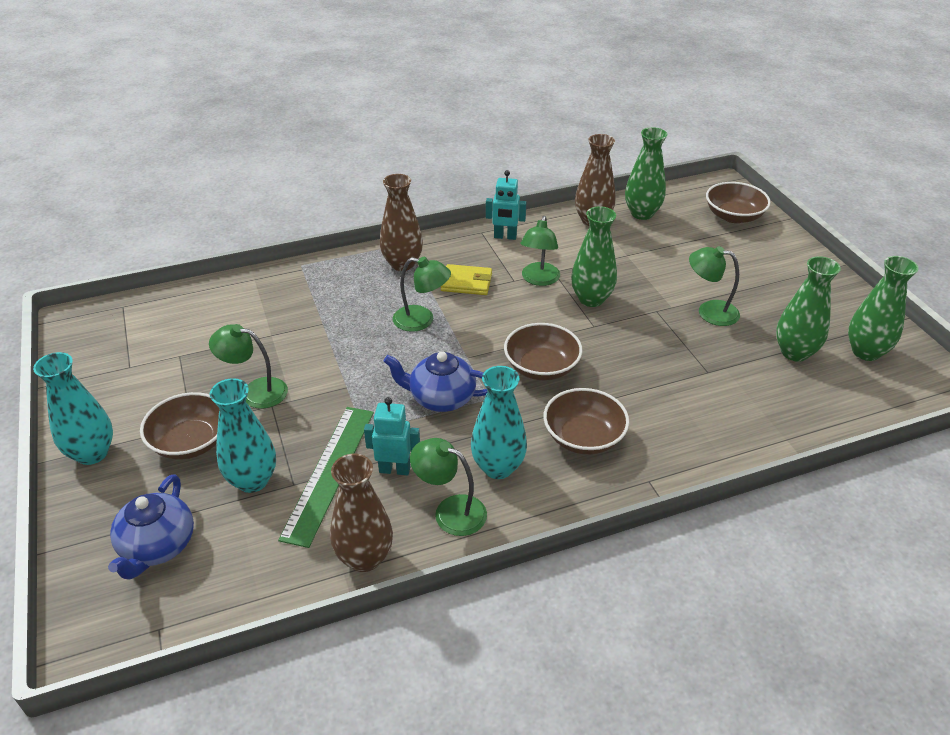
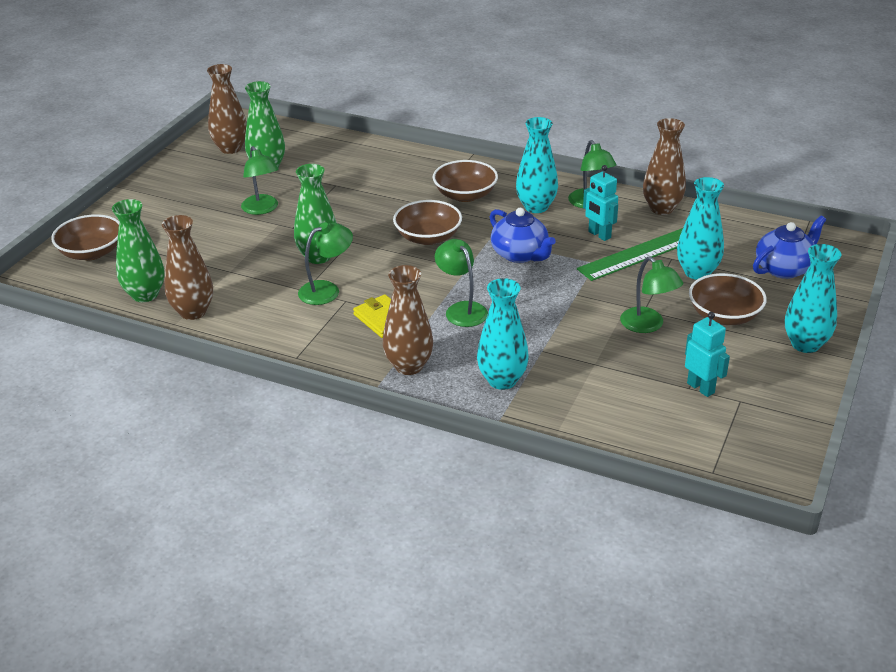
camera: 135 degrees left, 5 degrees down
turquoise robot [486,170,526,240] -> turquoise robot moved to [685,312,730,397]
green vase [848,256,919,361] -> brown vase [207,64,247,154]
none -> turquoise vase [477,278,529,390]

